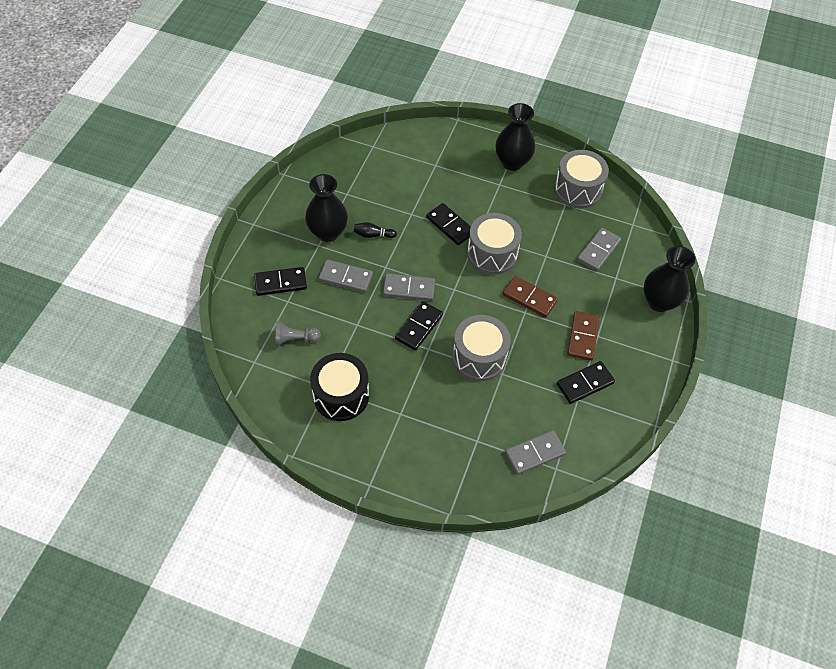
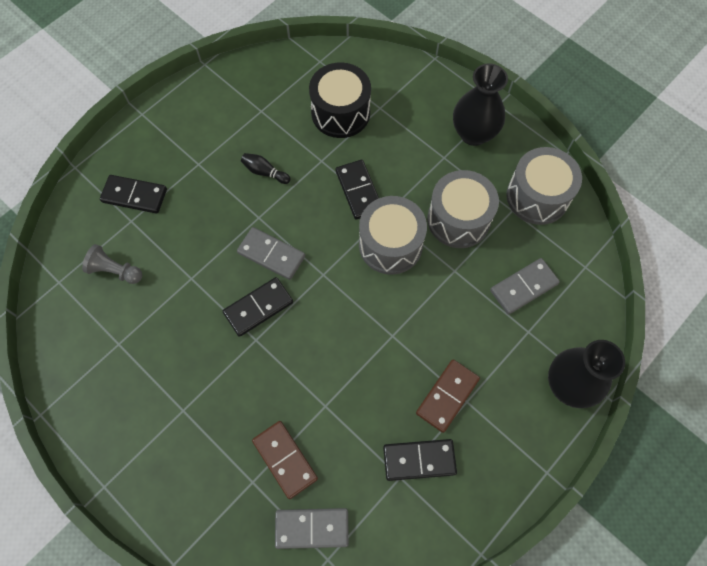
camera: 25 degrees right, 10 degrees up
black vase [305,174,348,242] -> none
black drum [310,353,369,421] -> black drum moved to [309,62,371,138]
grey domino [319,259,373,293] -> none
grey drum [452,315,511,381] -> grey drum moved to [427,170,499,248]
brown domino [503,276,558,318] -> brown domino moved to [252,421,318,499]

